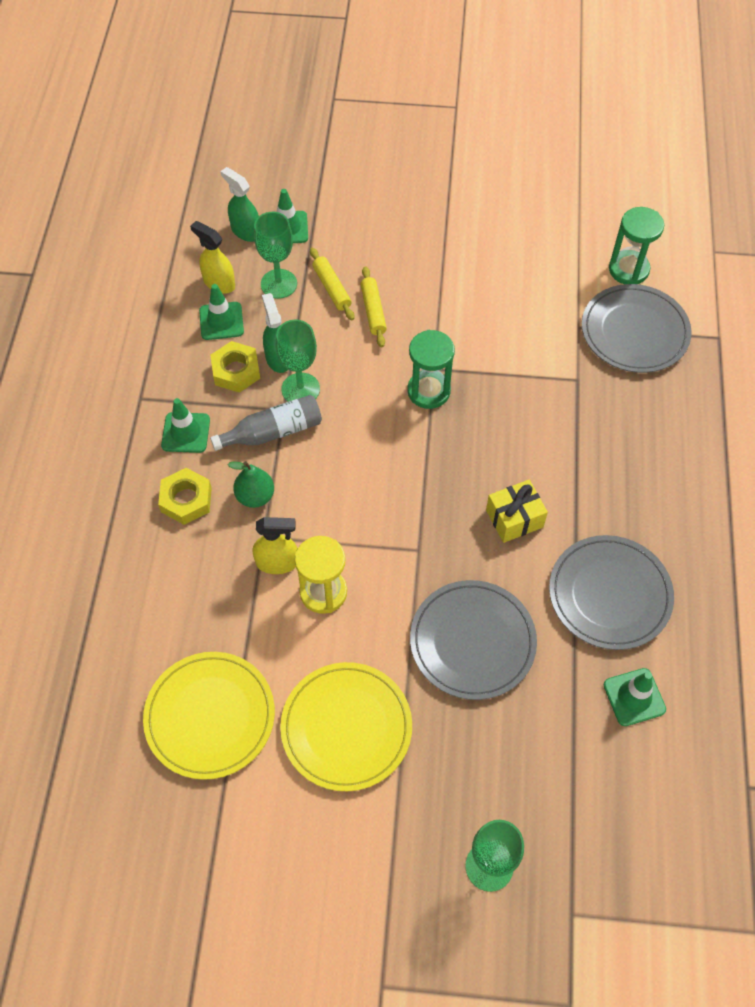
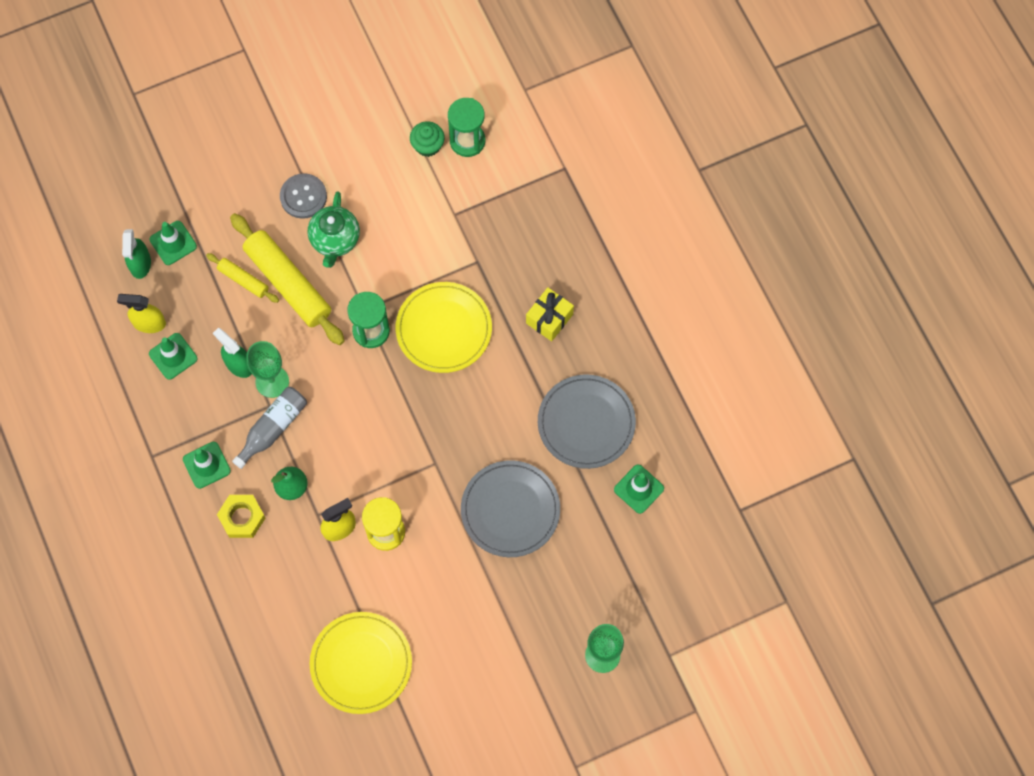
camera: 30 degrees left, 10 degrees up
yellow nut [210,341,260,393] -> none
green spray bottle [221,167,259,242] -> green spray bottle turned 105 degrees counterclockwise [122,229,151,279]
green goblet [254,212,297,299] -> none
yellow plate [280,662,412,791] -> yellow plate moved to [396,282,492,373]
yellow rolling pin [360,266,387,347] -> yellow rolling pin [230,213,345,345], size x2.00
yellow gift [486,480,548,543] -> yellow gift moved to [526,288,574,341]
grey plate [582,284,692,373] -> none
none -> grey button [280,173,327,219]
none -> green teapot [308,191,360,268]
none -> green cupcake [410,121,445,157]

